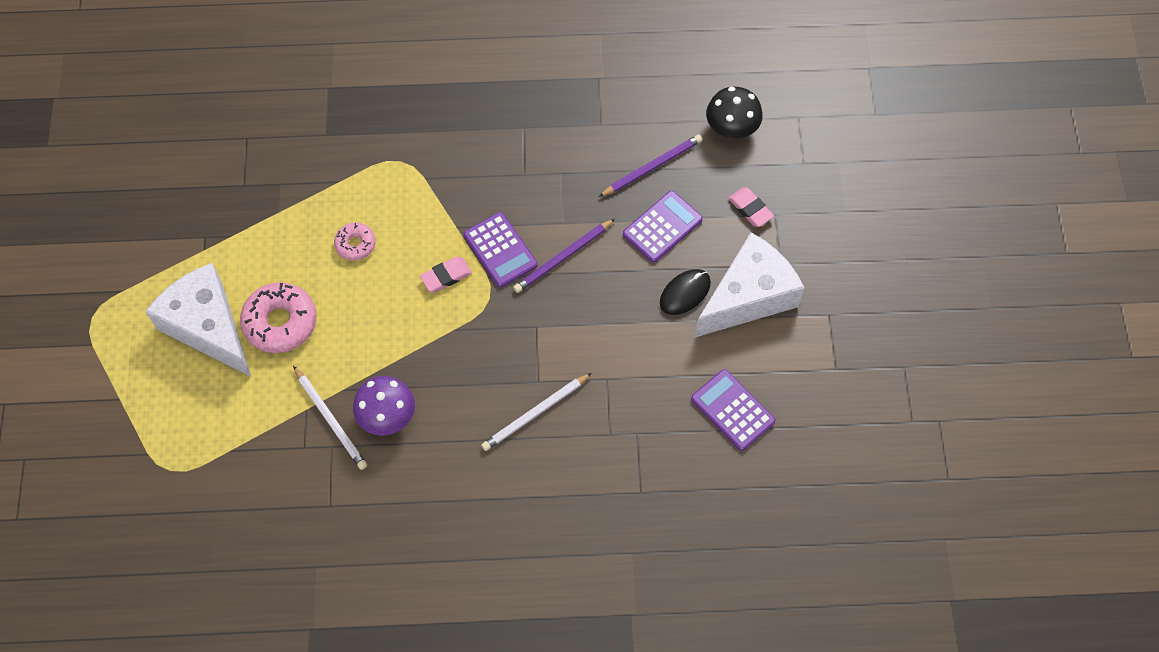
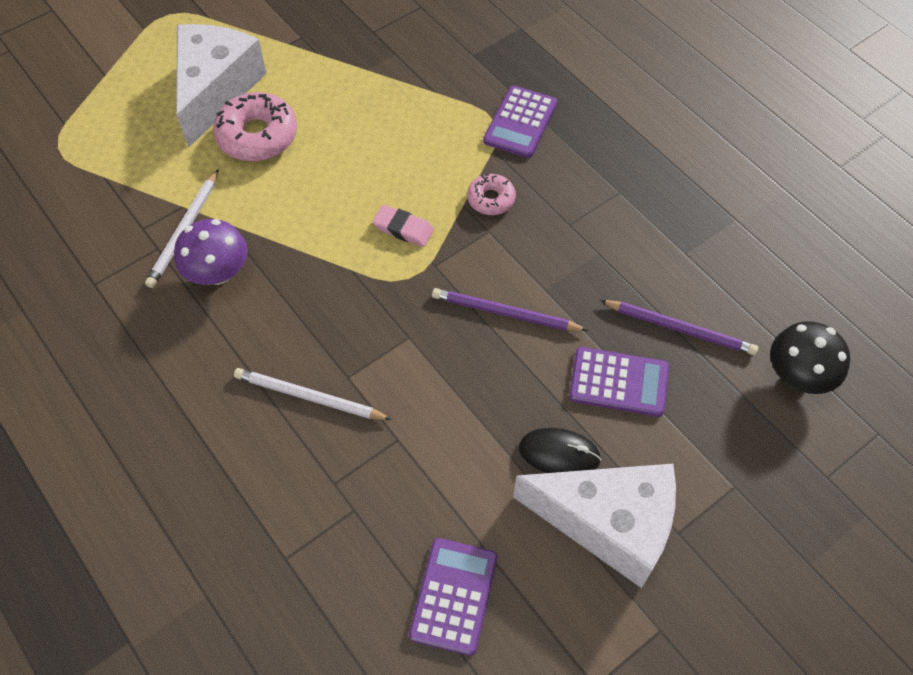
camera: 55 degrees right, 5 degrees down
pink donut [334,222,376,261] -> pink donut moved to [467,174,516,215]
purple calculator [464,212,538,287] -> purple calculator moved to [483,86,557,158]
pink eraser [728,187,774,227] -> none

